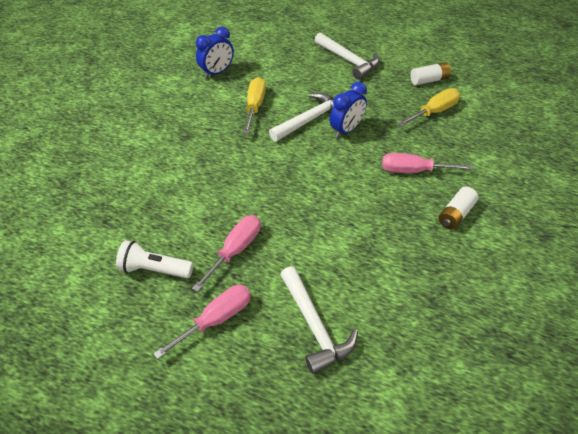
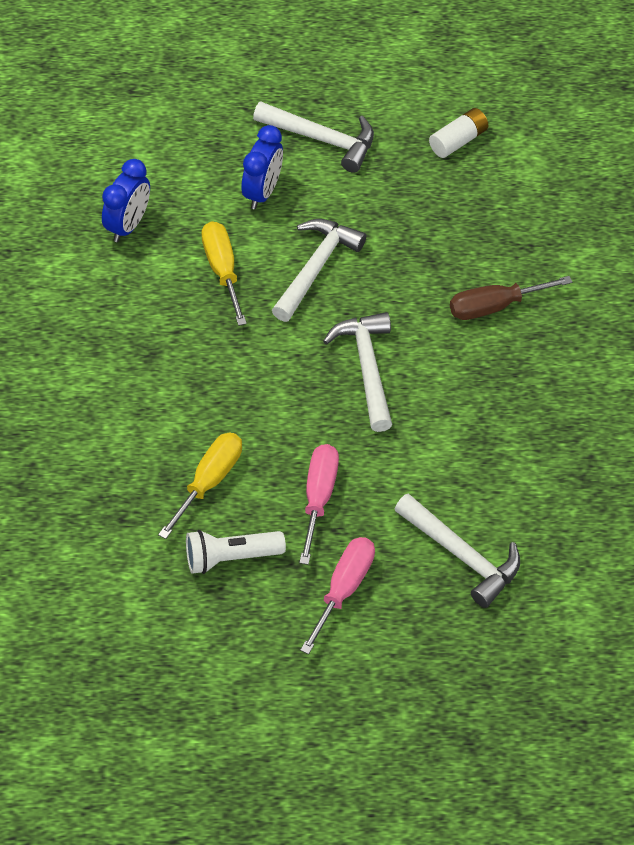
camera: 25 degrees left, 5 degrees up
blue clock [330,82,367,138] -> blue clock moved to [242,125,283,209]
pink screwdriver [382,153,472,173] -> brown screwdriver [450,276,572,320]
yellow screwdriver [398,88,460,127] -> yellow screwdriver moved to [158,433,242,539]
white battery [438,187,478,229] -> none
none -> white hammer [323,312,392,432]

